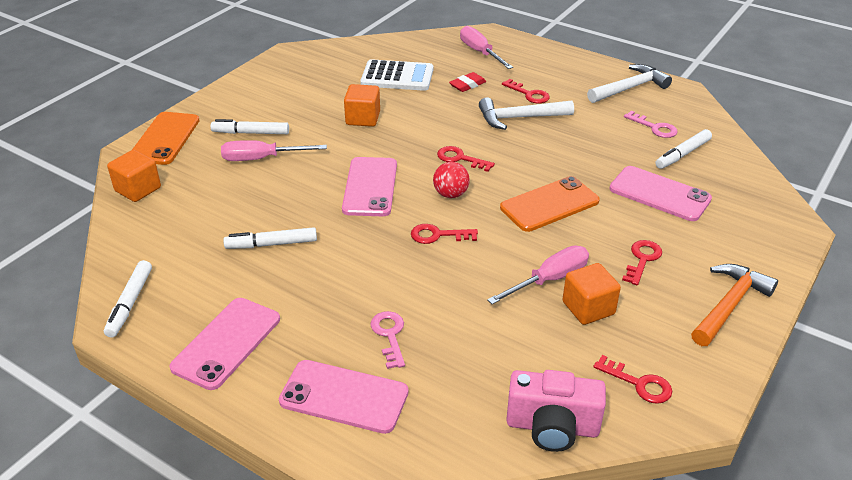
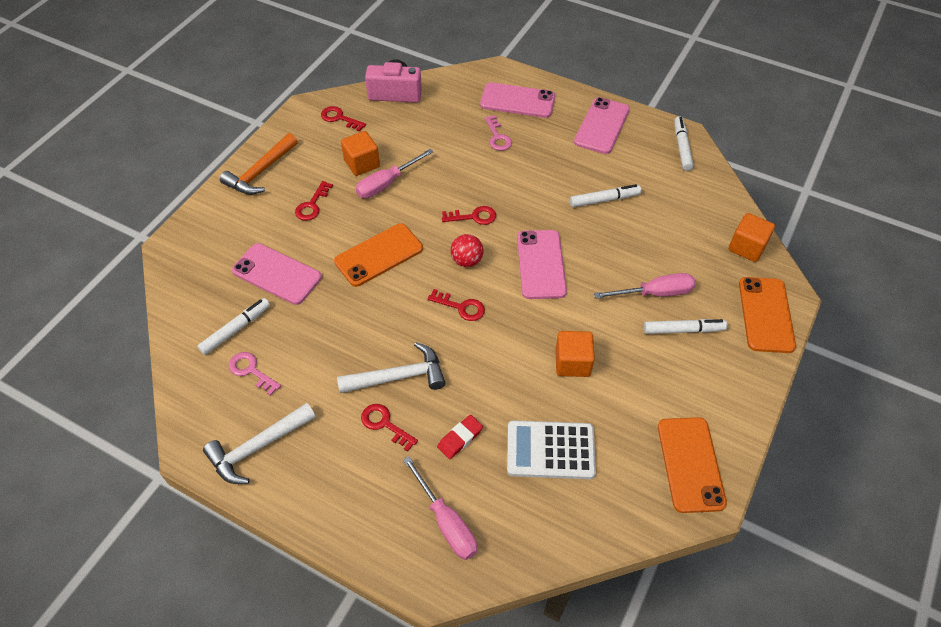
camera: 175 degrees right, 15 degrees up
none -> orange phone [658,417,727,513]

